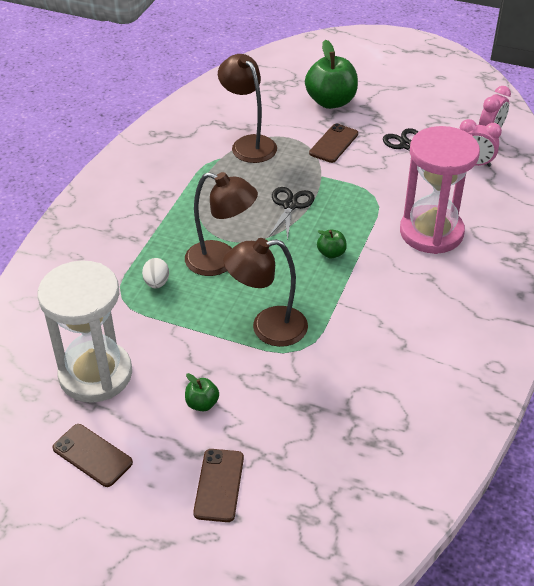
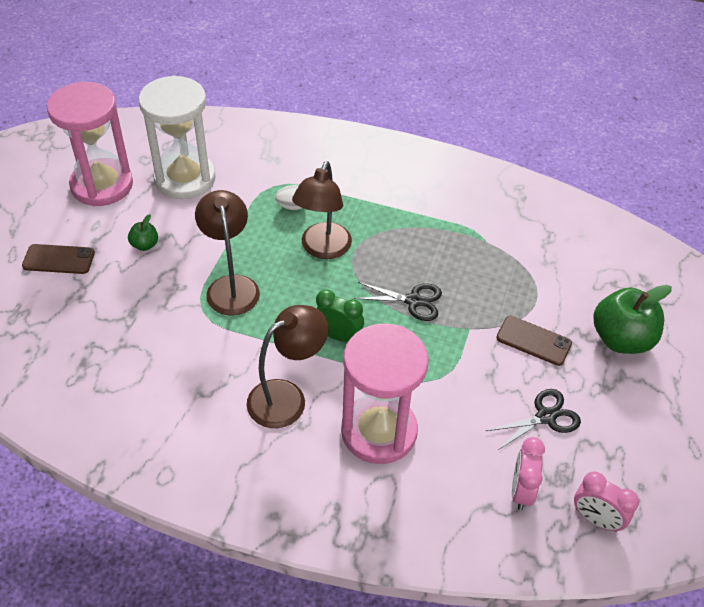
camera: 85 degrees right, 5 degrees up
brown phone [53,424,133,487] -> pink hourglass [47,82,133,206]
brown lamp [218,54,277,163] -> brown lamp moved to [247,305,329,428]
green apple [317,230,347,258] -> green clock [316,289,364,342]

